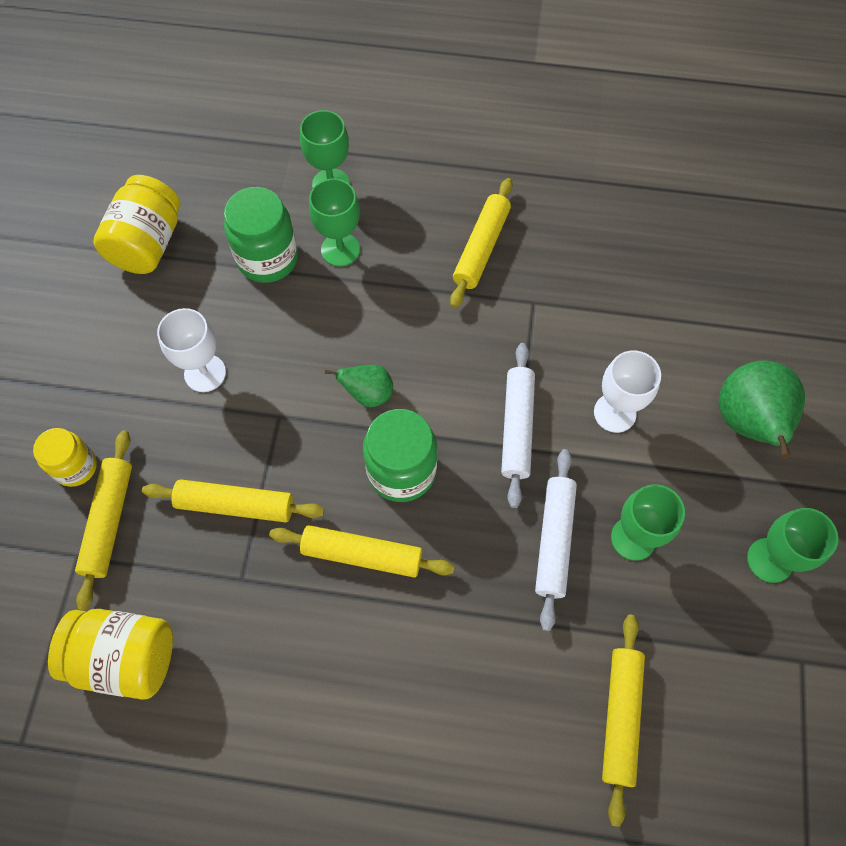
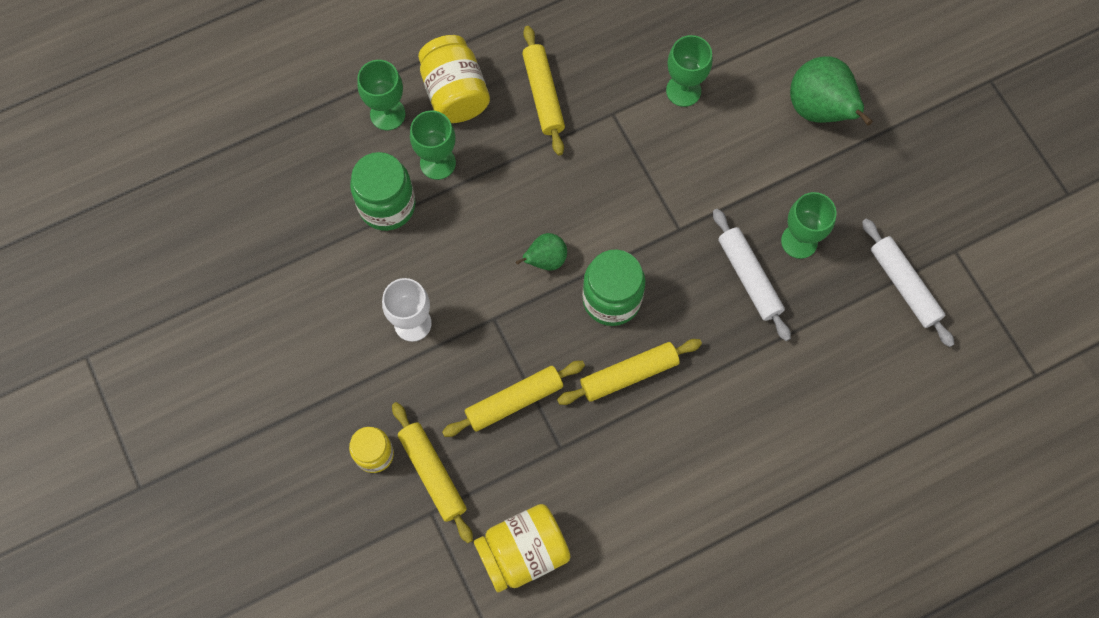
camera: 35 degrees left, 5 degrees up
yellow jar [93,175,180,274] -> yellow jar moved to [418,35,490,123]
white rolling pin [501,343,535,508] -> white rolling pin moved to [862,218,954,347]
white goblet [594,350,661,433] -> none
yellow rolling pin [602,614,645,827] -> none
green goblet [747,508,839,583] -> green goblet moved to [666,35,712,107]

